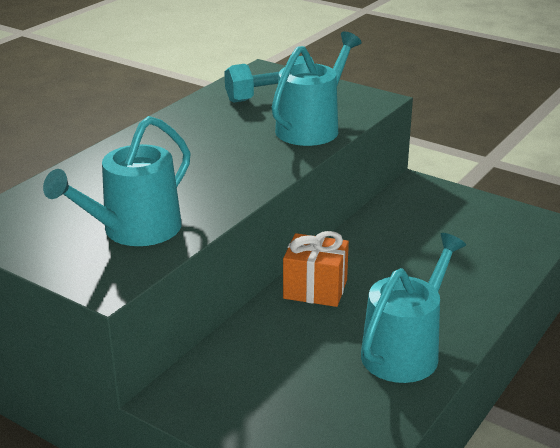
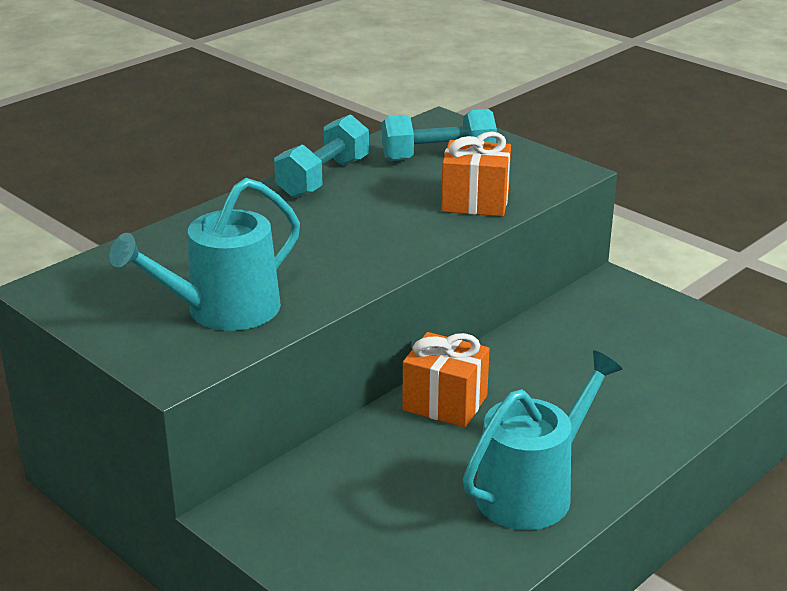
camera: 10 degrees right, 0 degrees up
turquoise watering can [272,32,362,146] -> orange gift [441,132,511,216]
none -> turquoise dumbbell [274,114,369,198]

